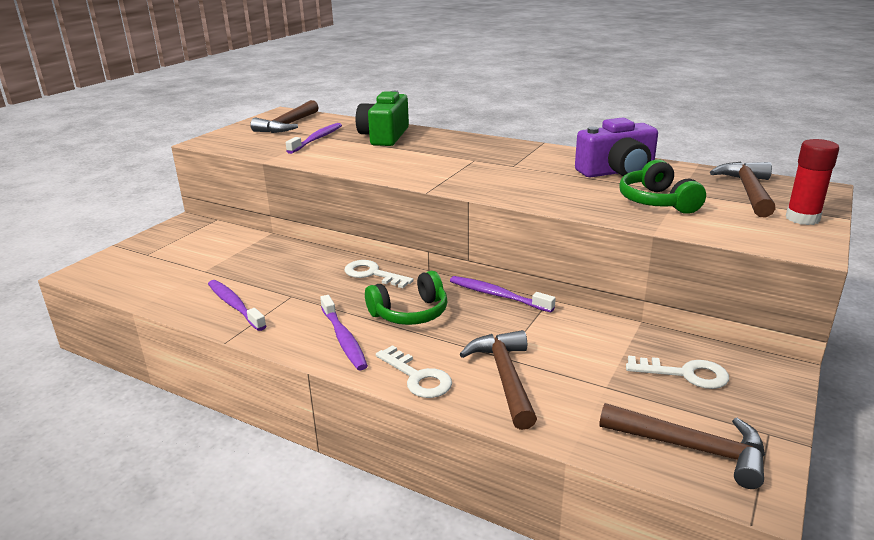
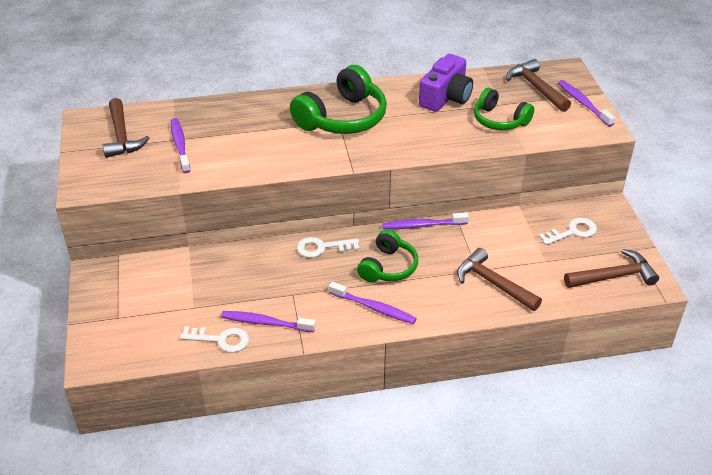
camera: 40 degrees left, 15 degrees up
green camera [356,91,409,146] -> none
white key [376,345,452,398] -> white key moved to [180,326,249,353]
red glue stick [786,139,839,225] -> purple toothbrush [558,80,615,127]
none -> green headphones [290,65,387,134]

